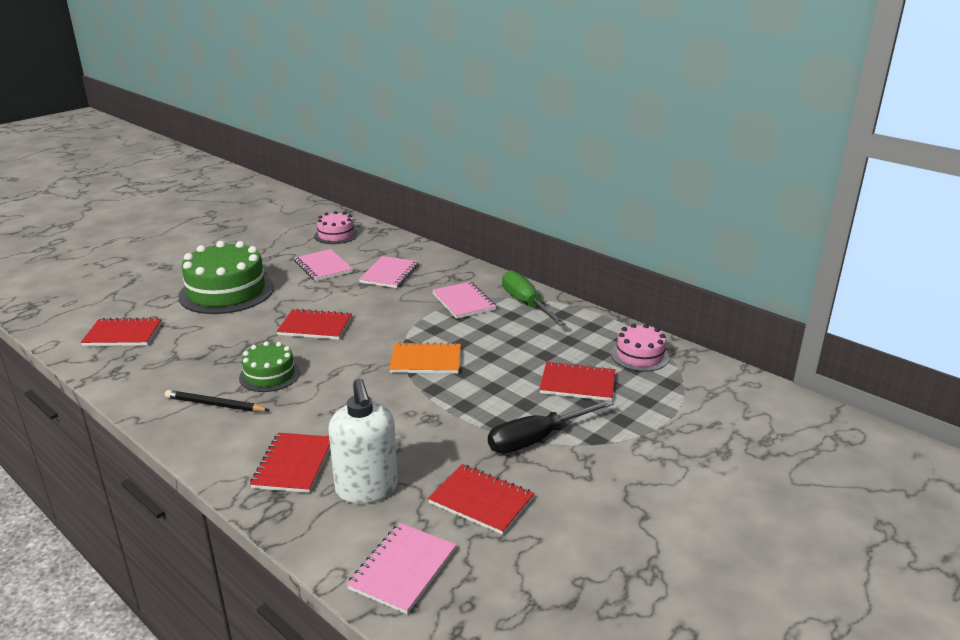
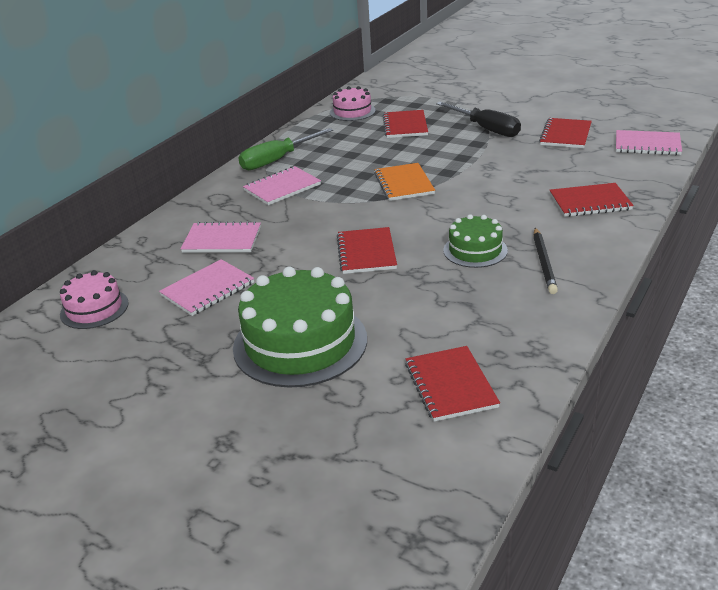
camera: 100 degrees left, 5 degrees up
white soap dispenser [328,378,398,504] -> none

